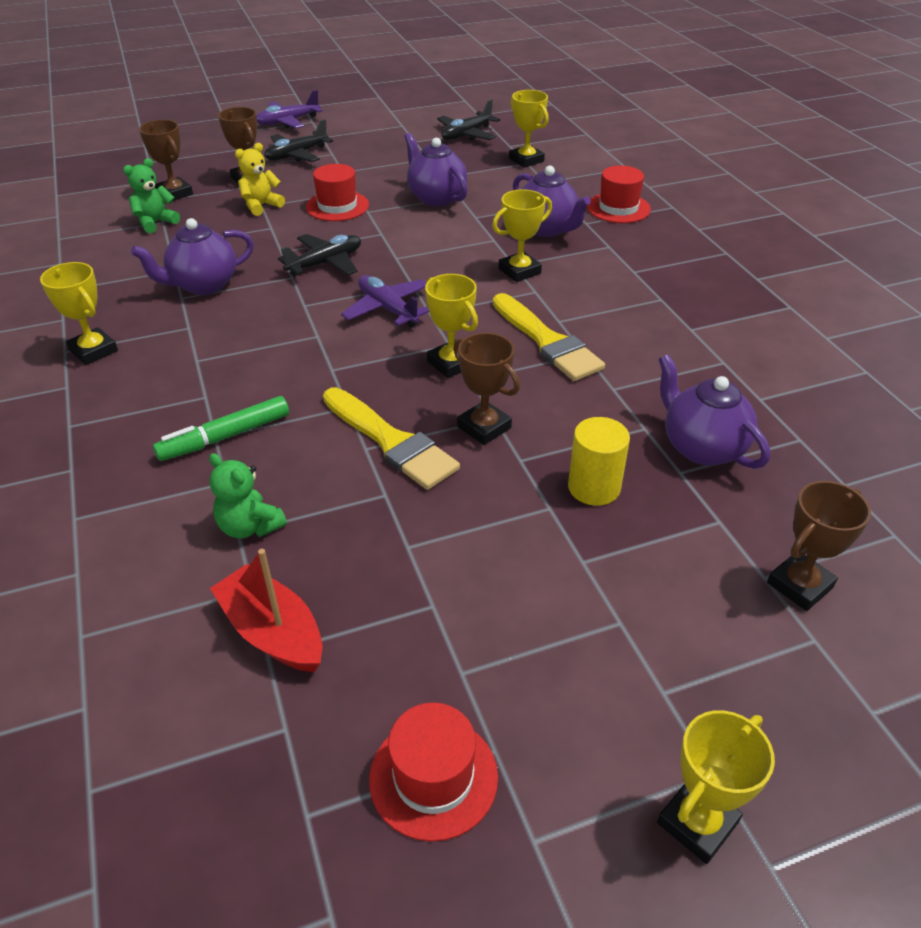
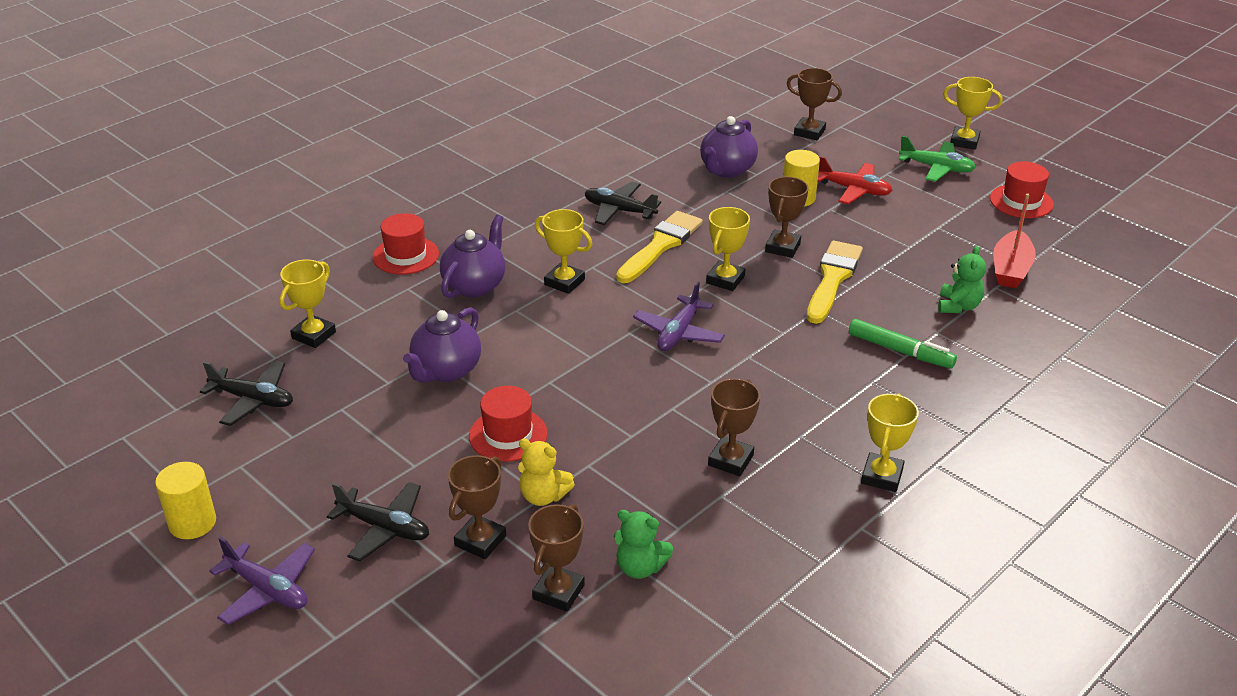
camera: 115 degrees left, 5 degrees down
purple teapot [131,218,254,295] -> brown trophy [708,378,760,476]
black plane [278,234,361,277] -> black plane moved to [585,182,661,225]
none -> yellow cylinder [155,462,216,539]
none -> red plane [818,156,893,204]
none -> green plane [899,136,976,182]

